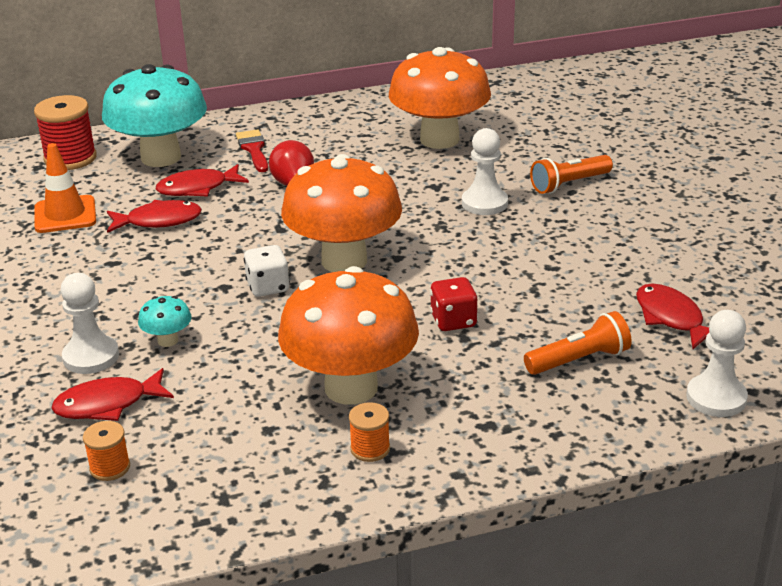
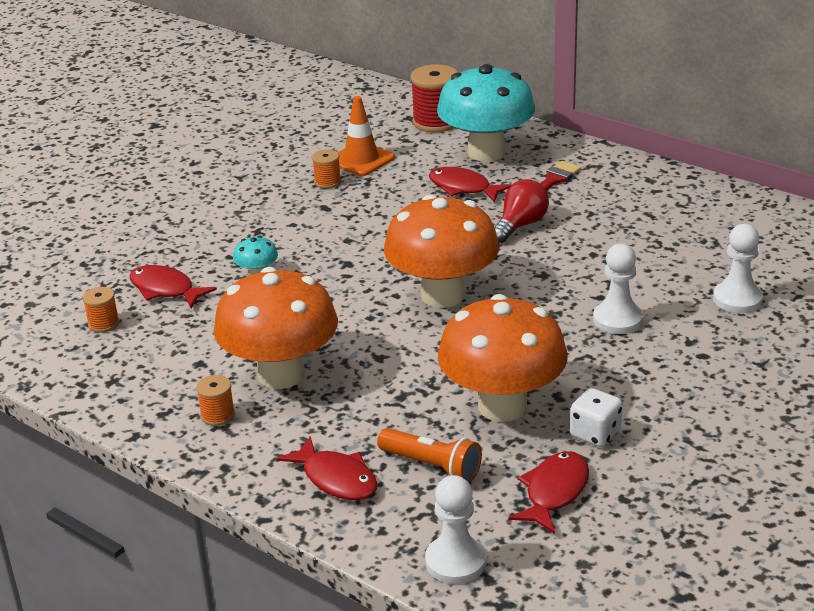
camera: 55 degrees right, 0 degrees up
white pawn [61,273,119,374] -> white pawn moved to [713,224,763,313]
red fish [107,200,202,233] -> red fish moved to [276,436,377,500]
white dice [244,245,290,297] -> white dice moved to [570,388,622,447]
orange mushroom [389,47,491,149] -> orange mushroom moved to [438,294,568,422]
red dice [430,277,477,331] -> none
orange flashlight [530,155,613,194] -> none
none -> orange spool [312,149,341,189]

